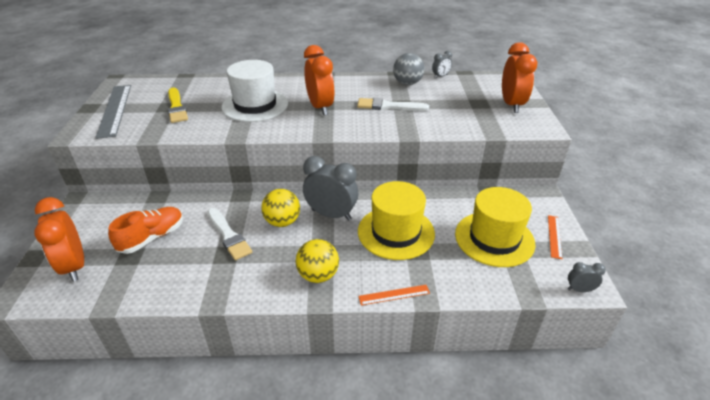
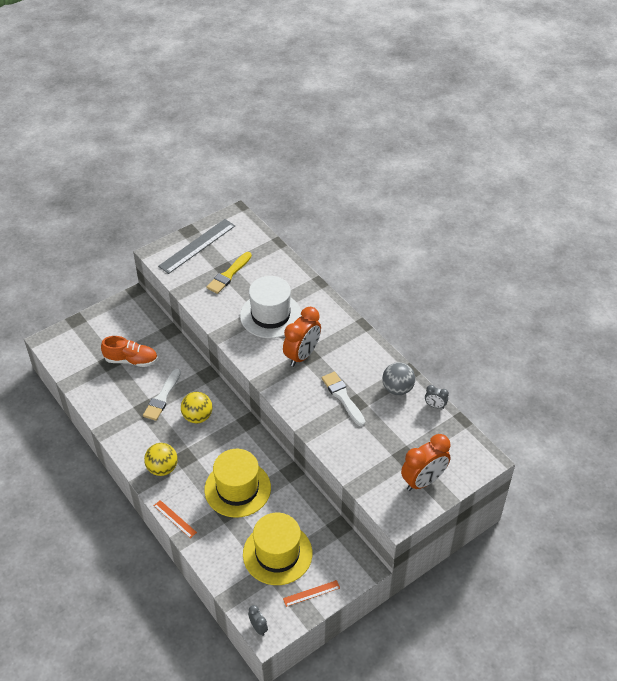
camera: 55 degrees right, 10 degrees up
orange clock [35,197,84,282] -> none
grey clock [303,156,358,220] -> none

